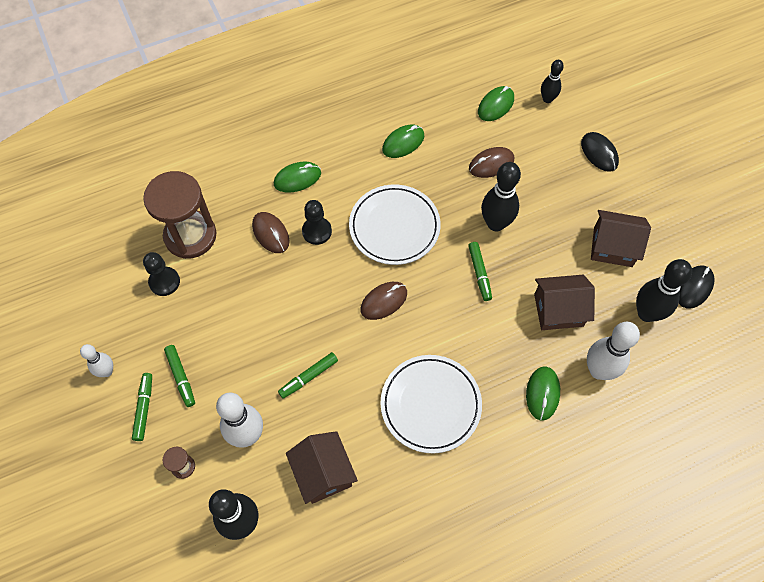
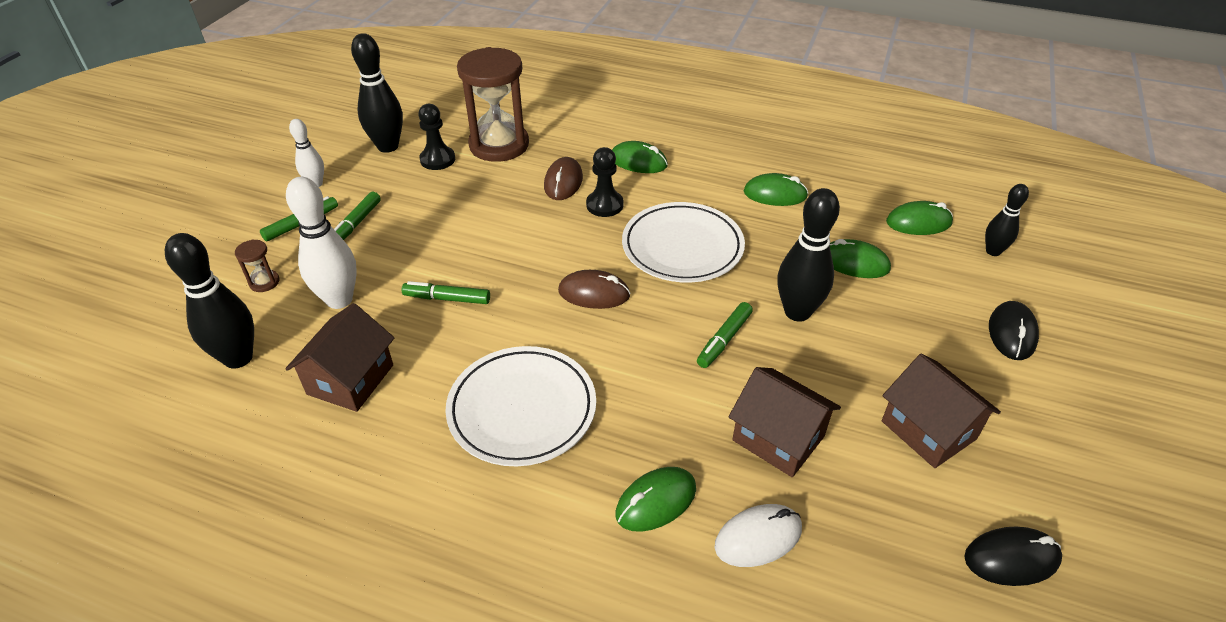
camera: 45 degrees right, 20 degrees down
brown mouse [469,147,514,178] -> green mouse [830,239,891,278]
white bowling pin [587,322,640,380] -> white mouse [715,504,802,567]
black bowling pin [636,259,692,322] -> black bowling pin moved to [351,33,403,153]

